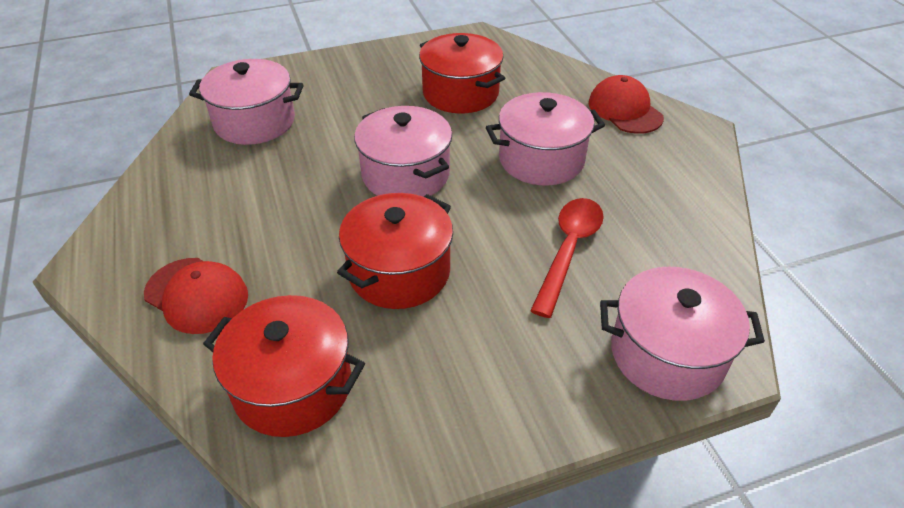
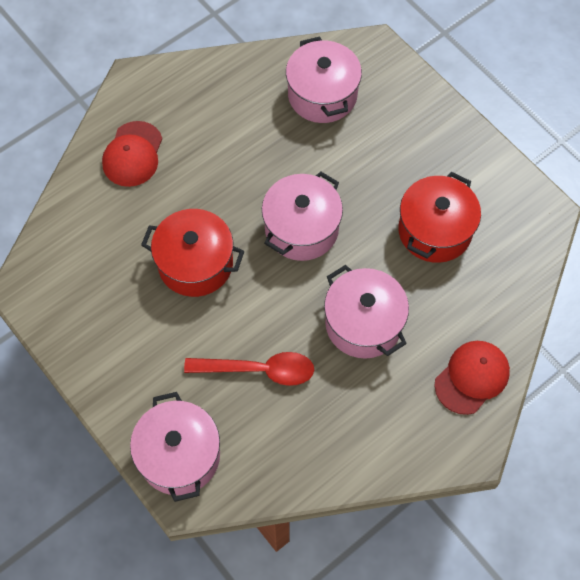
camera: 70 degrees right, 20 degrees up
red pot [203,295,365,437] -> none

